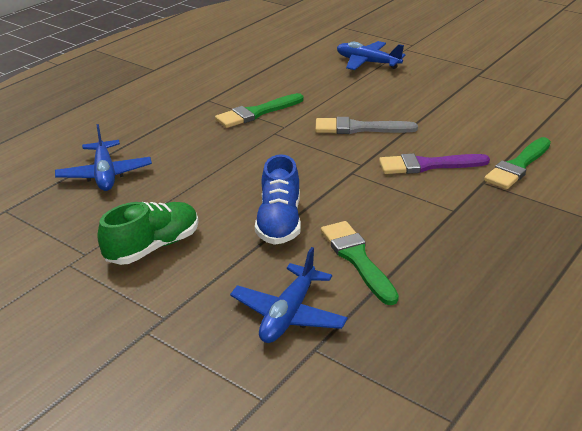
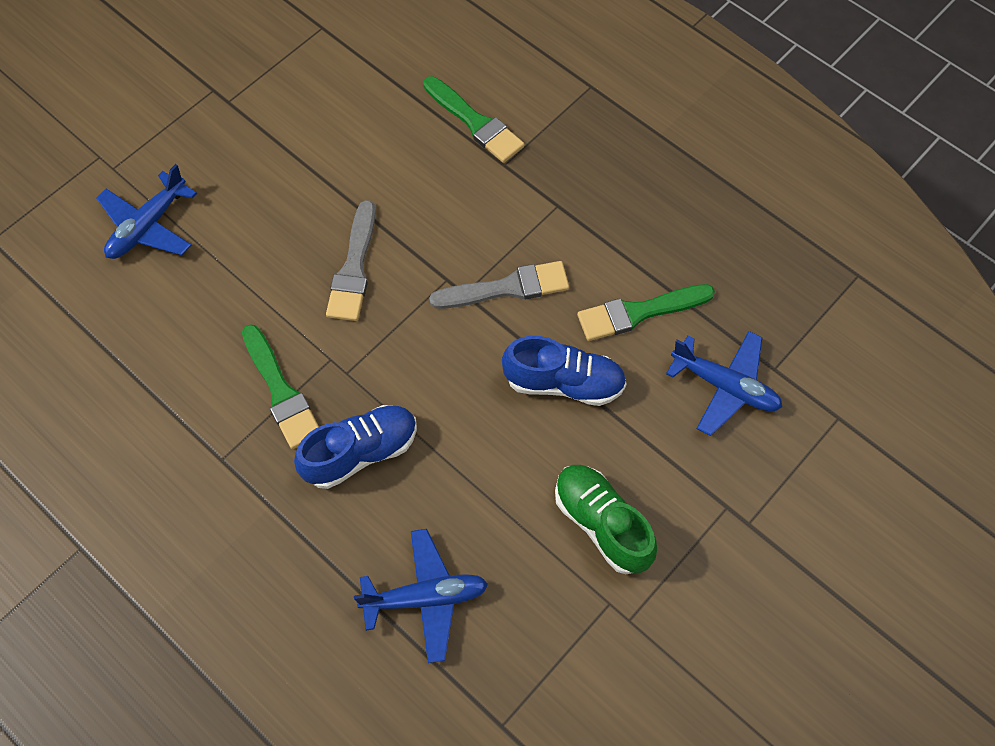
camera: 85 degrees left, 30 degrees up
purple brush [379,153,490,174] -> none
none -> blue shoe [294,405,417,489]
none -> grey brush [429,261,569,309]

